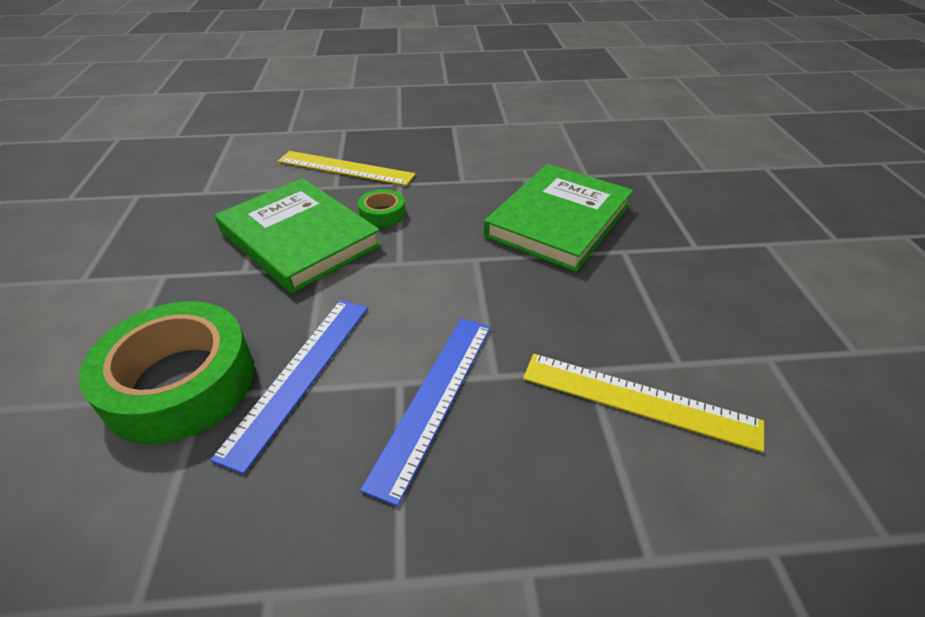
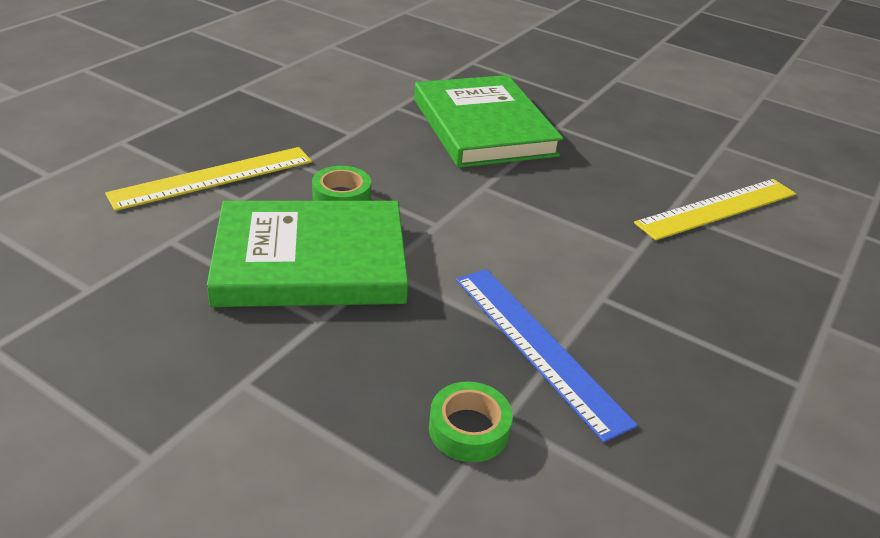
camera: 55 degrees left, 5 degrees down
green tape [79,301,254,444] -> green tape [429,381,513,462], size x0.45
blue ruler [360,318,491,507] -> none

